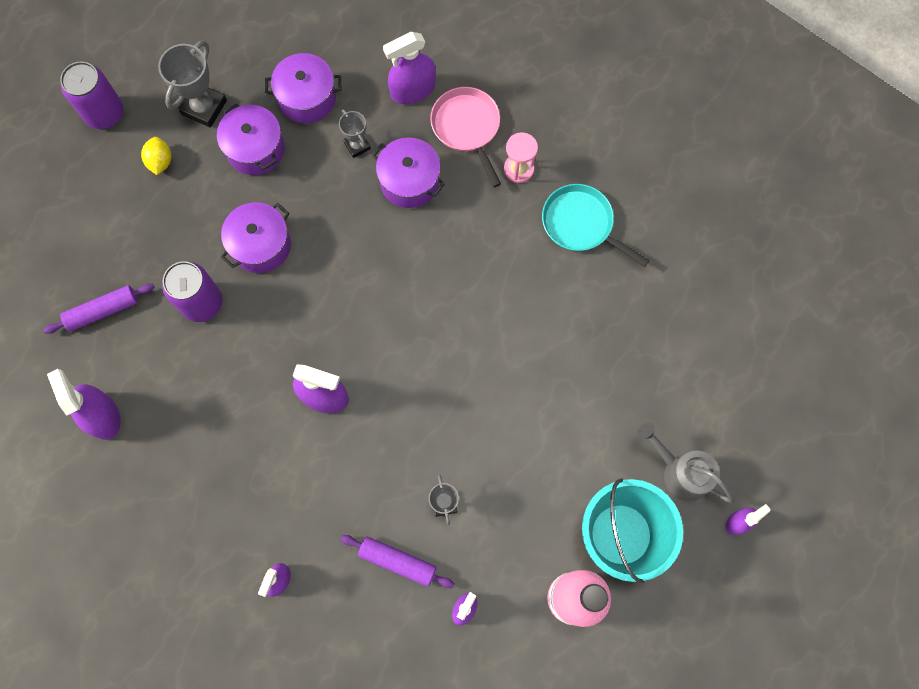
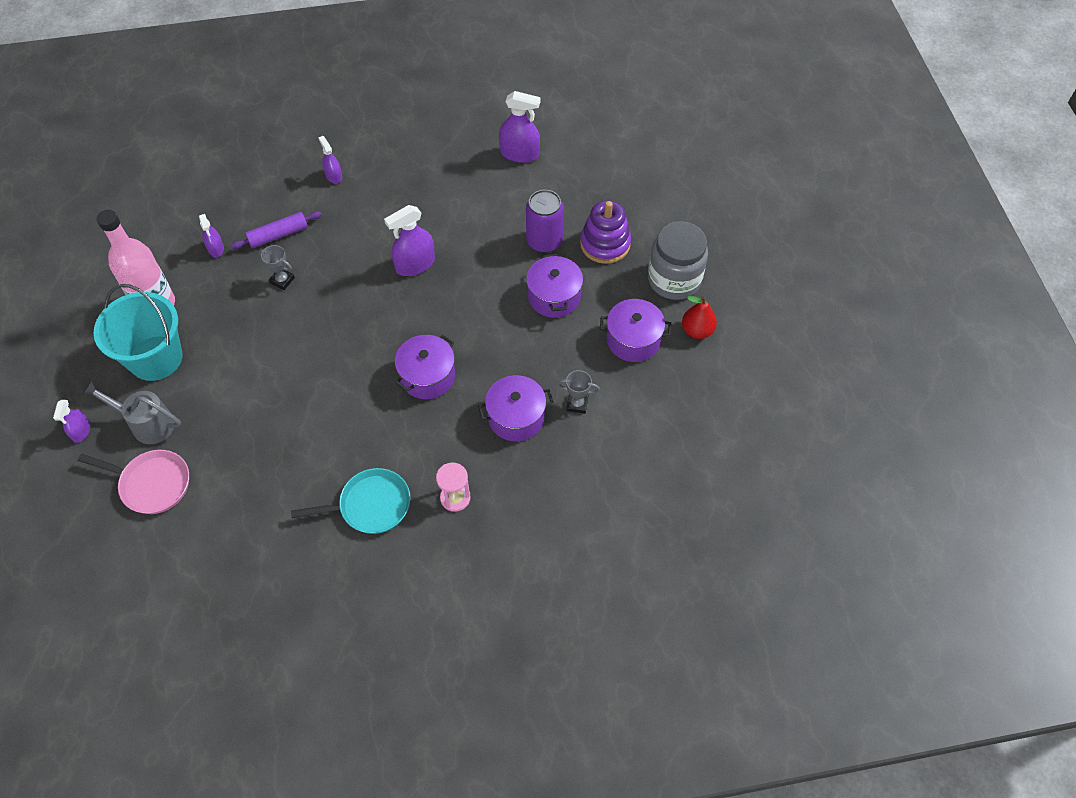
camera: 130 degrees right, 15 degrees down
purple rolling pin [44,284,154,334] -> none
purple can [60,62,123,129] -> none
yellow lemon [141,137,171,175] -> grey jar [648,221,708,300]
grey trophy [158,40,227,128] -> red pear [682,296,717,339]
purple pot [265,53,341,123] -> purple pot moved to [395,335,455,399]
purple spray bottle [383,32,436,104] -> none
pink pan [430,87,501,187] -> pink pan moved to [78,450,189,514]
grey watering can [637,422,735,503] -> grey watering can turned 150 degrees counterclockwise [82,380,181,444]
none -> purple stacking toy [580,200,631,264]

